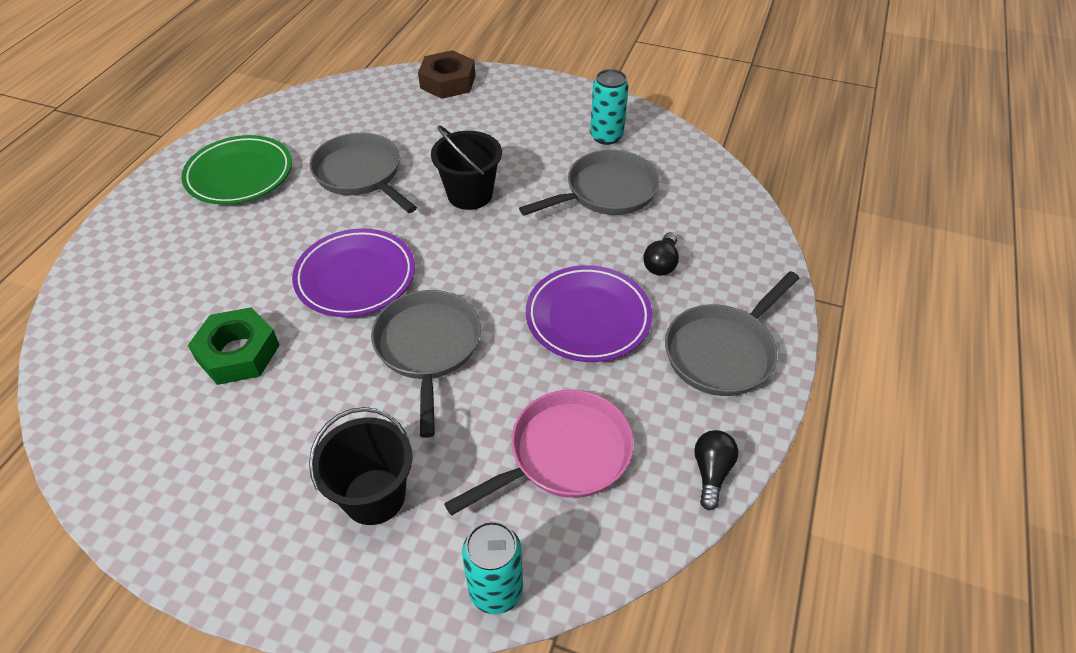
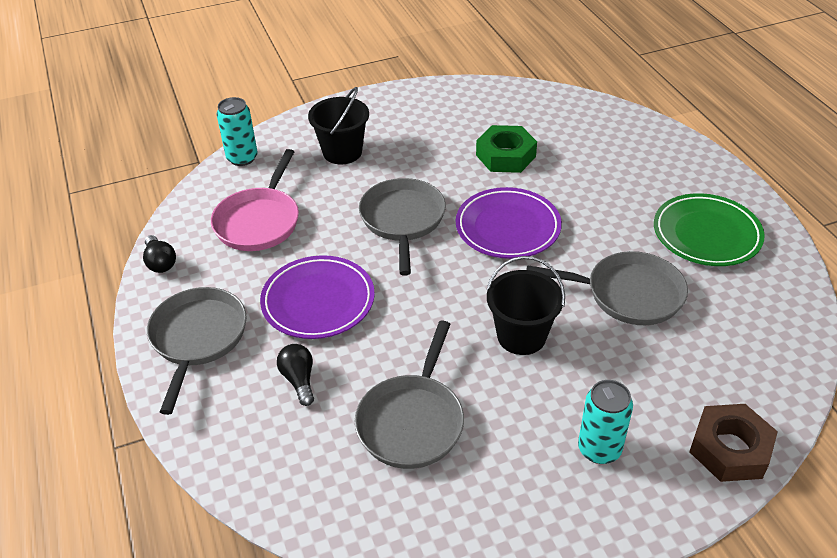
camera: 140 degrees right, 5 degrees down
grey pan [371,290,481,438] -> grey pan turned 135 degrees counterclockwise [359,178,446,276]
turquoise can [590,69,629,145] -> turquoise can moved to [578,380,633,464]

